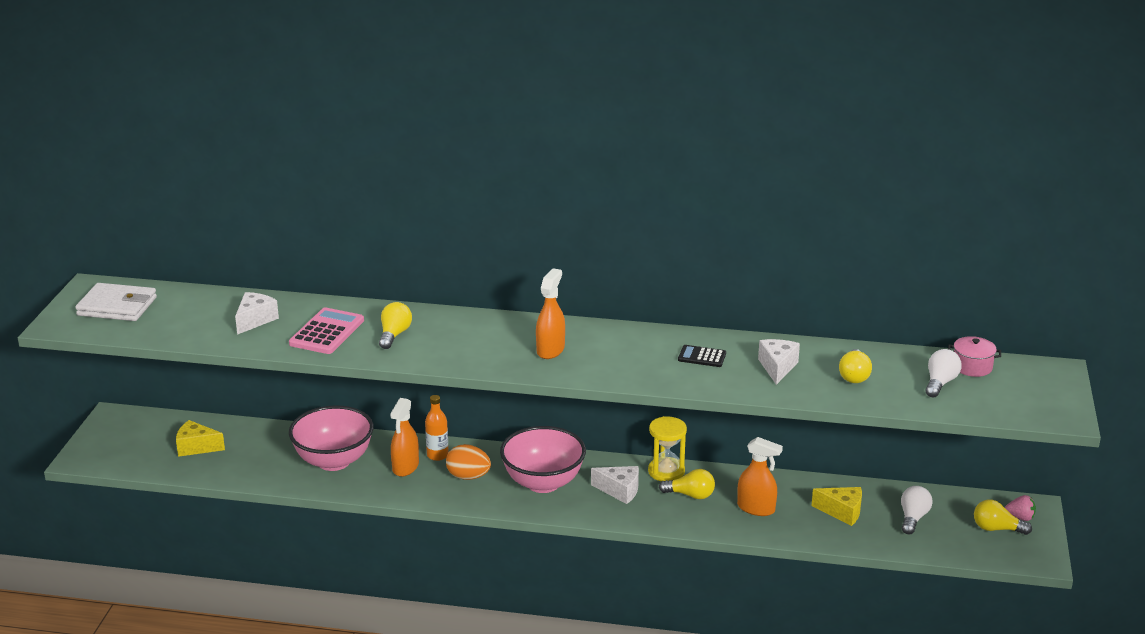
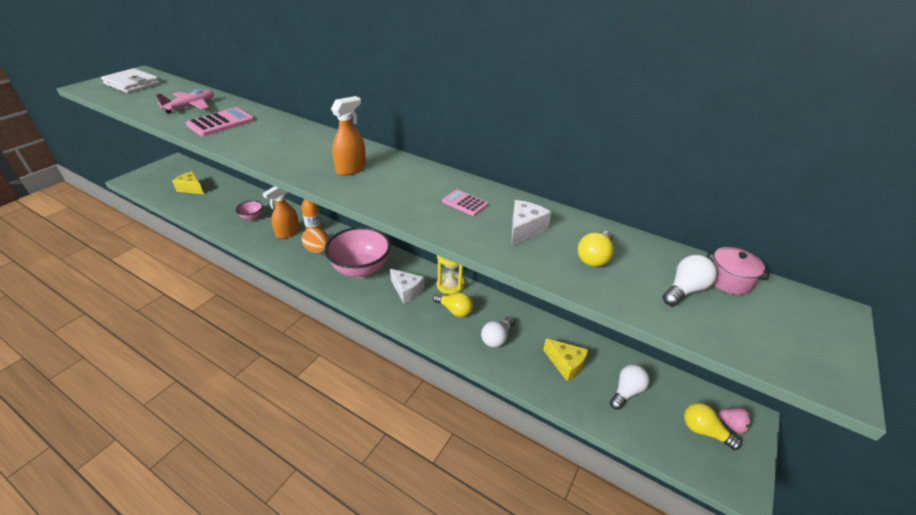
camera: 20 degrees right, 10 degrees up
white cheese [235,292,279,335] -> pink plane [155,89,214,114]
pink bowl [289,405,374,471] -> pink bowl [236,201,263,220], size x0.46
yellow light bulb [379,302,412,349] -> none
black calculator [678,345,726,367] -> pink calculator [442,190,488,216]
orange spray bottle [737,437,783,516] -> white light bulb [481,317,515,347]

